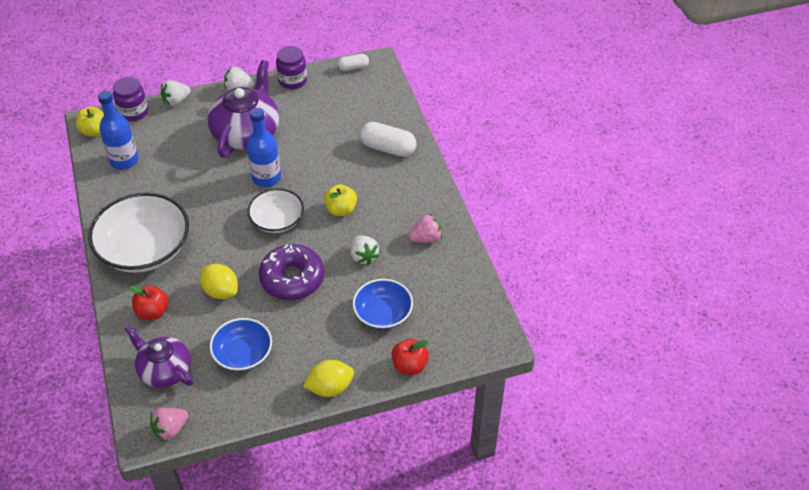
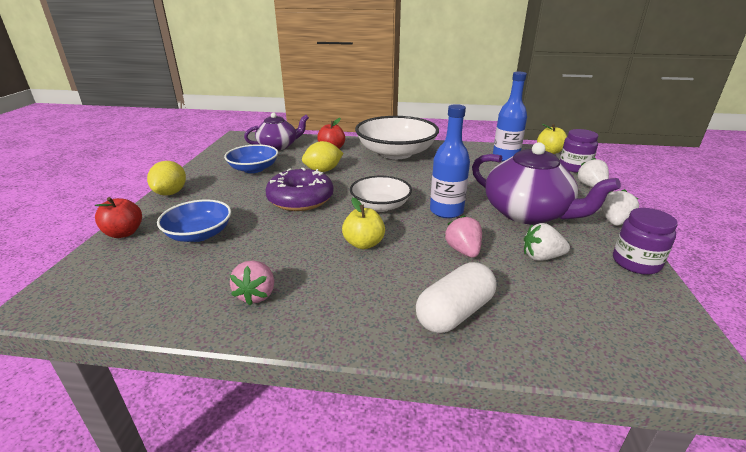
camera: 115 degrees right, 20 degrees down
pink strawberry [150,408,189,441] -> pink strawberry moved to [445,215,482,258]
white capsule [338,54,369,71] -> none
white strawberry [351,235,379,265] -> white strawberry moved to [524,223,570,261]

